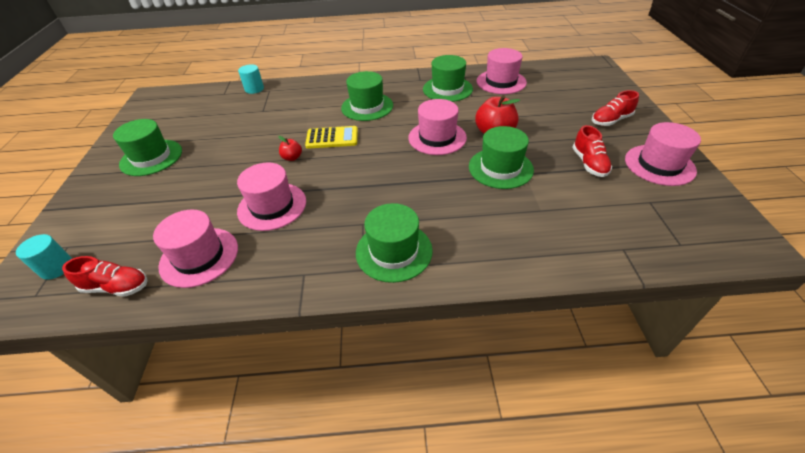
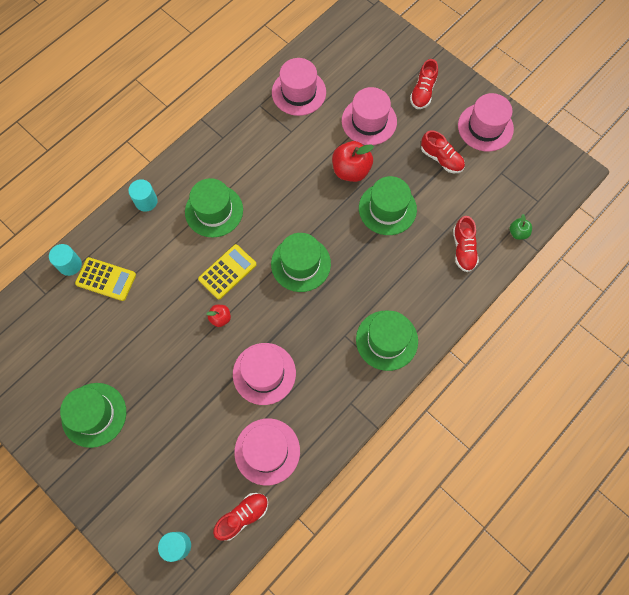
camera: 45 degrees left, 25 degrees up
pink hat [408,99,467,155] -> pink hat moved to [342,87,397,145]
green hat [423,55,473,102] -> green hat moved to [271,233,331,292]
none -> yellow calculator [75,257,136,301]
none -> turquoise cylinder [128,179,158,212]
none -> red shoe [453,216,479,272]
none -> green apple [510,214,532,240]

